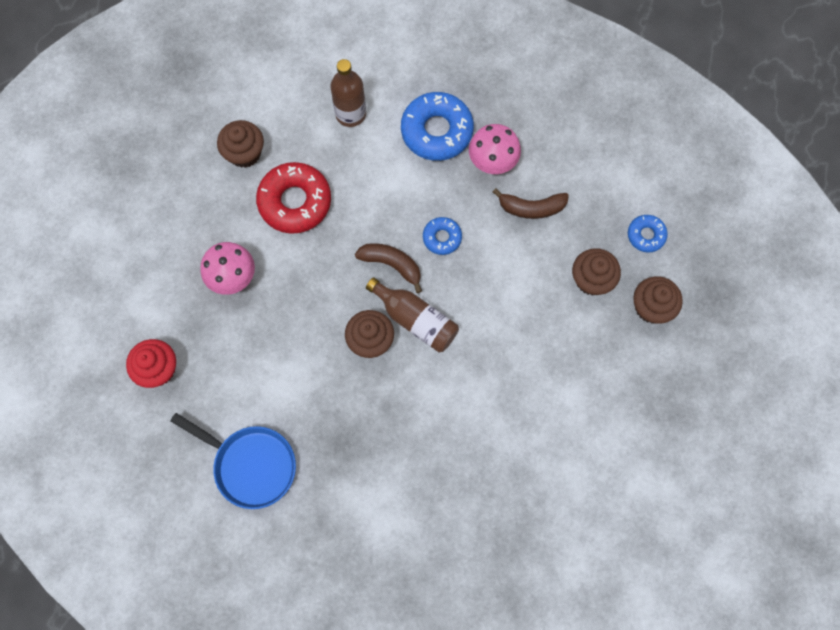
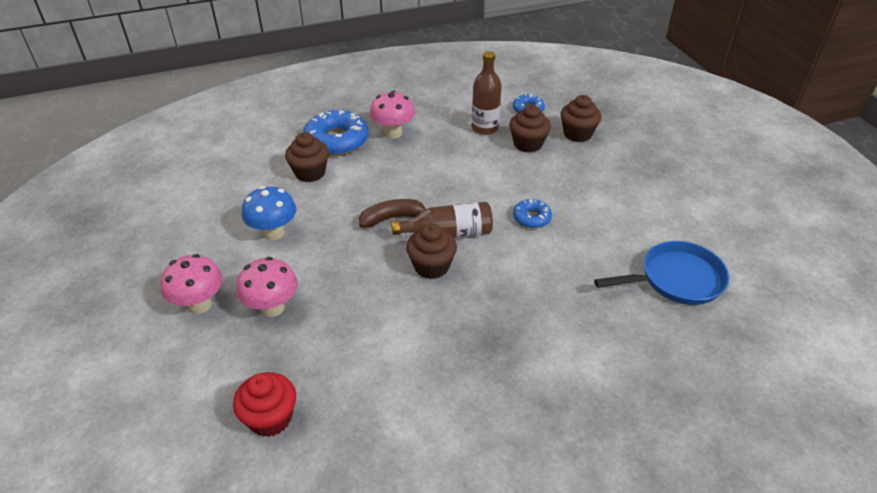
camera: 45 degrees left, 30 degrees down
blue pan [170,413,296,509] -> blue pan moved to [594,241,729,305]
brown cupcake [217,120,264,168] -> brown cupcake moved to [285,132,329,182]
red donut [256,162,331,234] -> blue mushroom [242,186,296,240]
brown bottle [330,59,366,127] -> brown bottle moved to [472,51,502,135]
blue donut [423,217,462,255] -> blue donut moved to [513,199,552,228]
brown banana [493,188,569,219] -> none
none -> pink mushroom [160,254,223,314]

